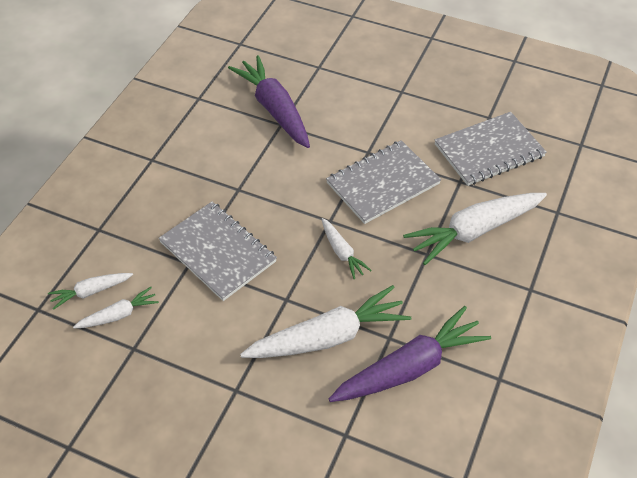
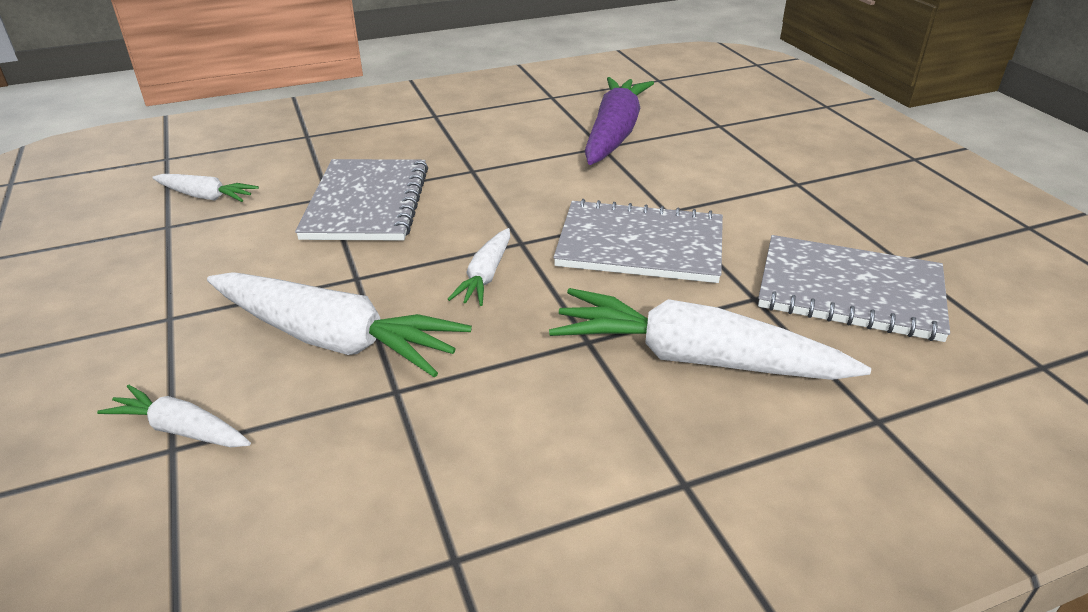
camera: 45 degrees right, 15 degrees down
white carrot [48,273,133,310] -> white carrot moved to [97,385,251,447]
purple carrot [329,306,491,402] -> none

